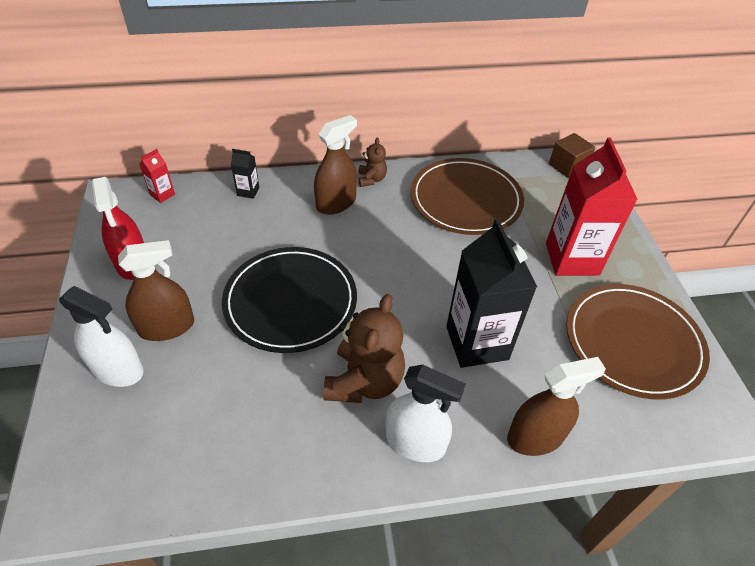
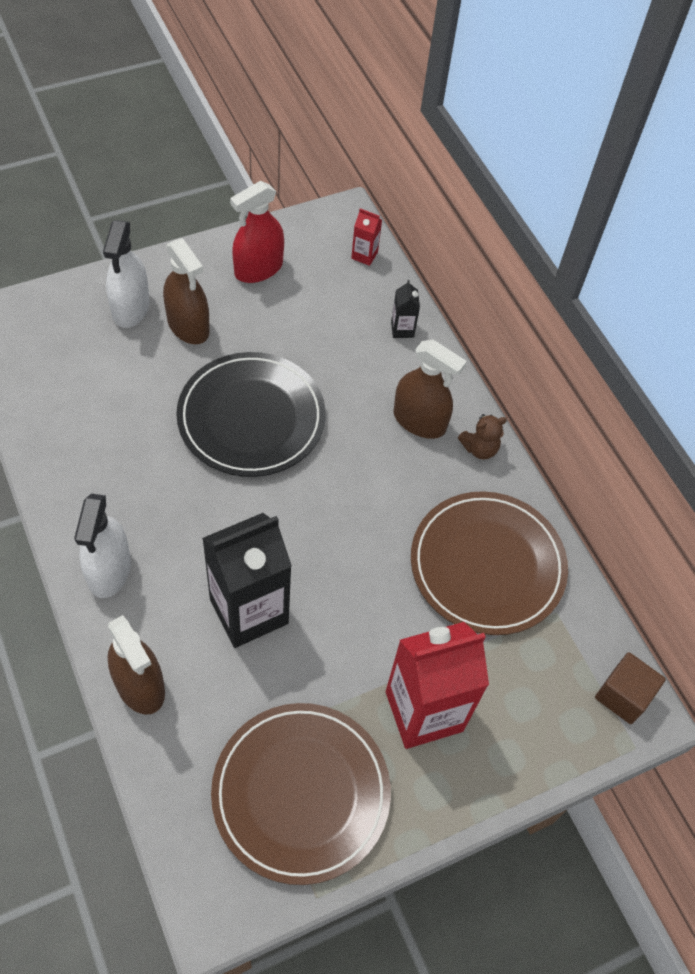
camera: 70 degrees right, 10 degrees up
brown teddy bear [324,294,405,403] -> none

